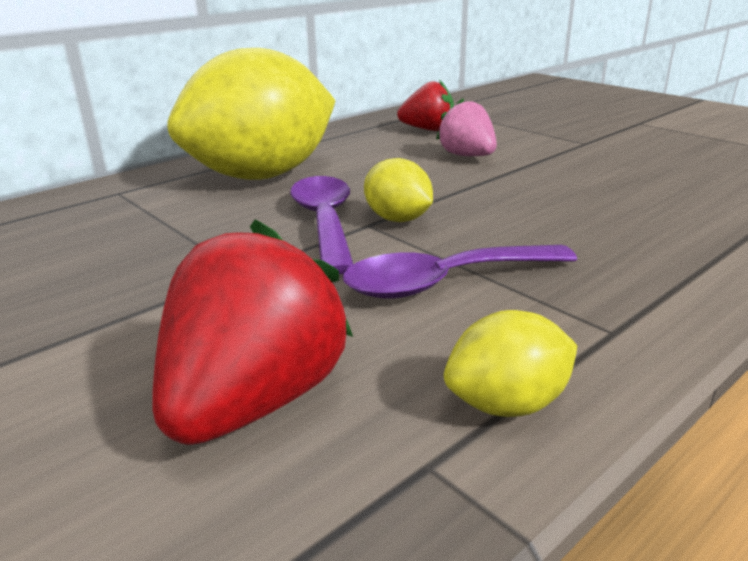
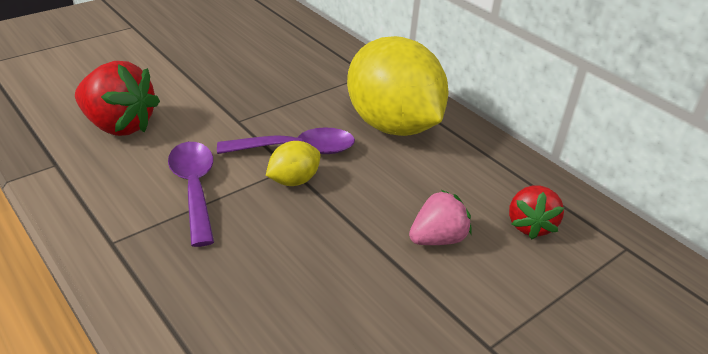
camera: 90 degrees right, 10 degrees up
yellow lemon [444,310,578,417] -> none

